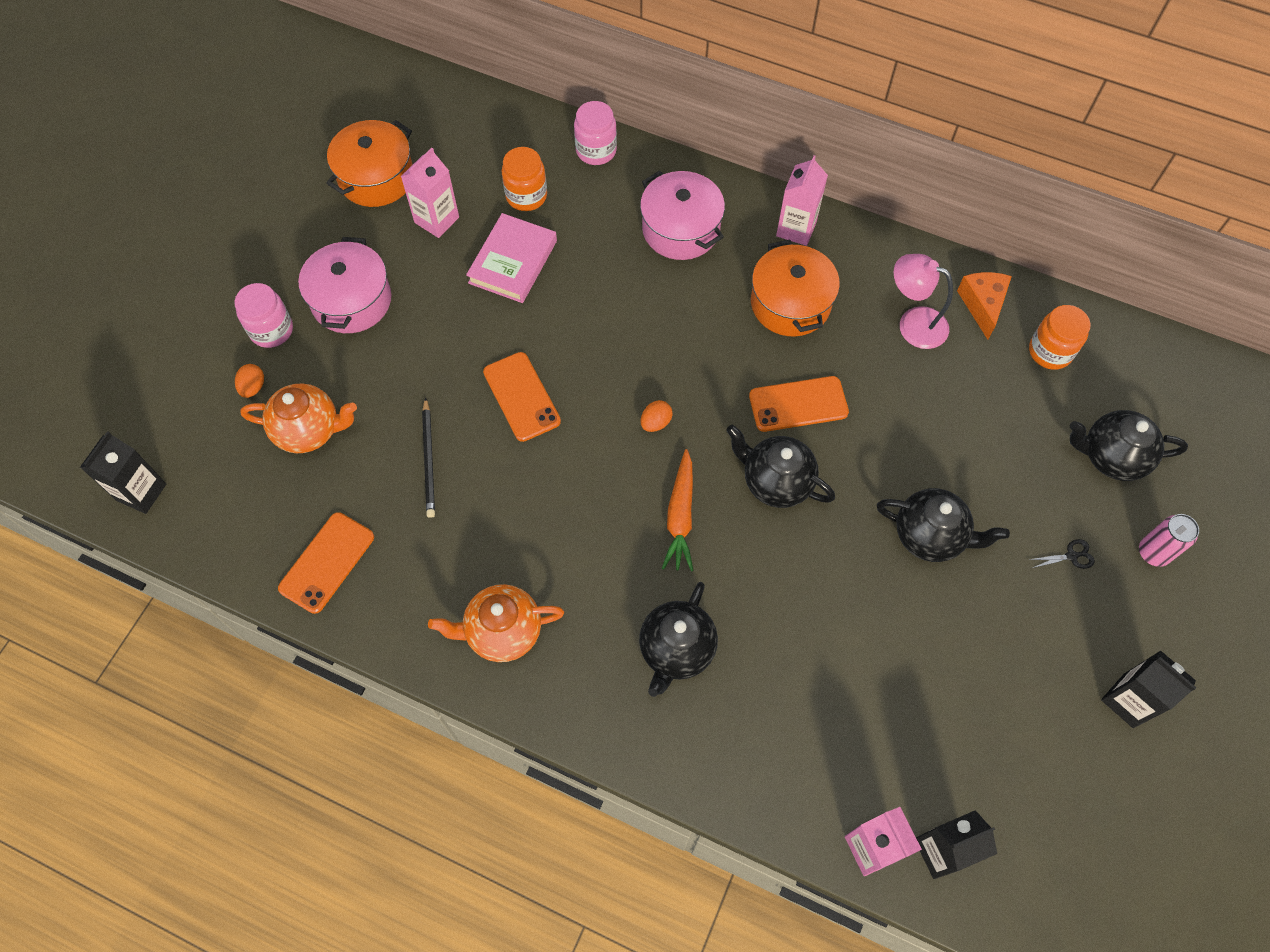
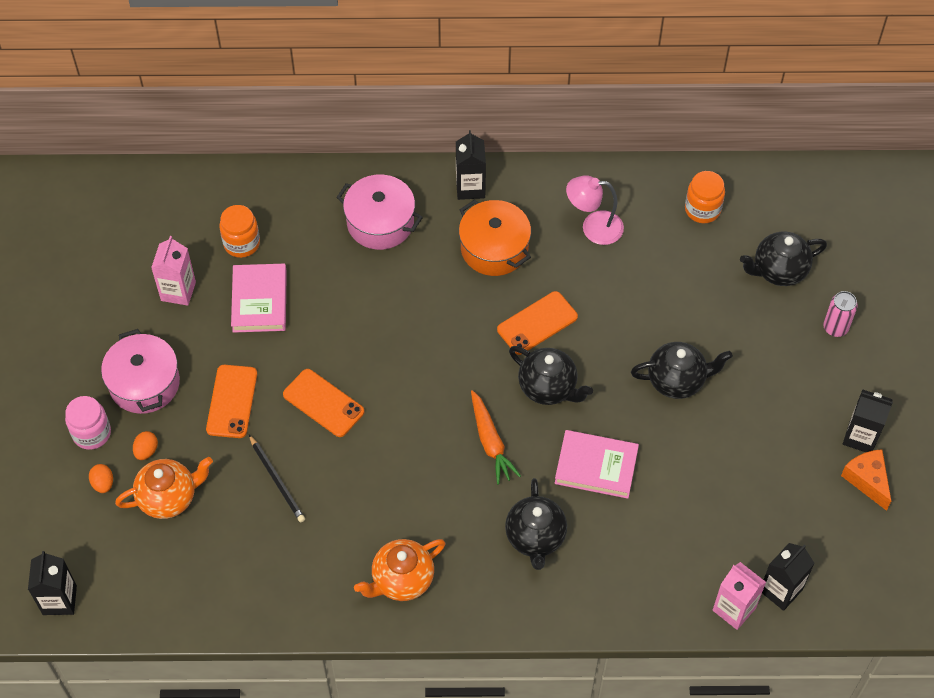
camera: 25 degrees left, 5 degrees down
orange phone [278,512,374,614] -> orange phone moved to [206,365,257,438]
orange pot [326,120,413,207] -> none
pink jar [574,101,617,165] -> none
orange egg [641,400,673,432] -> orange egg moved to [133,431,158,460]
black teapot [726,425,835,508] -> black teapot turned 150 degrees counterclockwise [509,346,593,405]
pink carton [776,156,828,246] -> black carton [456,130,486,200]
orange cheese [957,272,1012,340] -> orange cheese moved to [841,449,891,511]
black scissors [1028,539,1095,569] -> none
none -> pink book [555,430,639,499]

